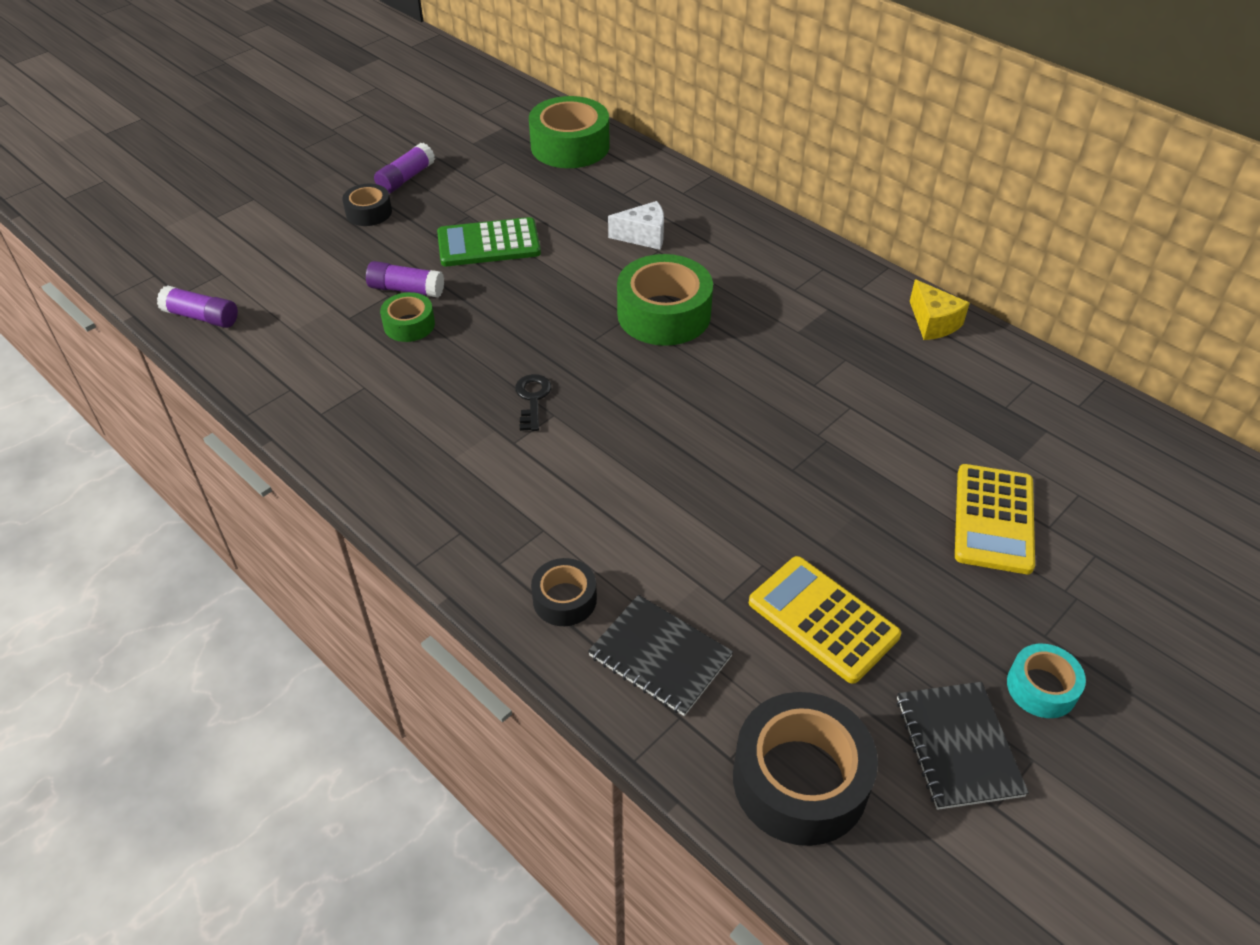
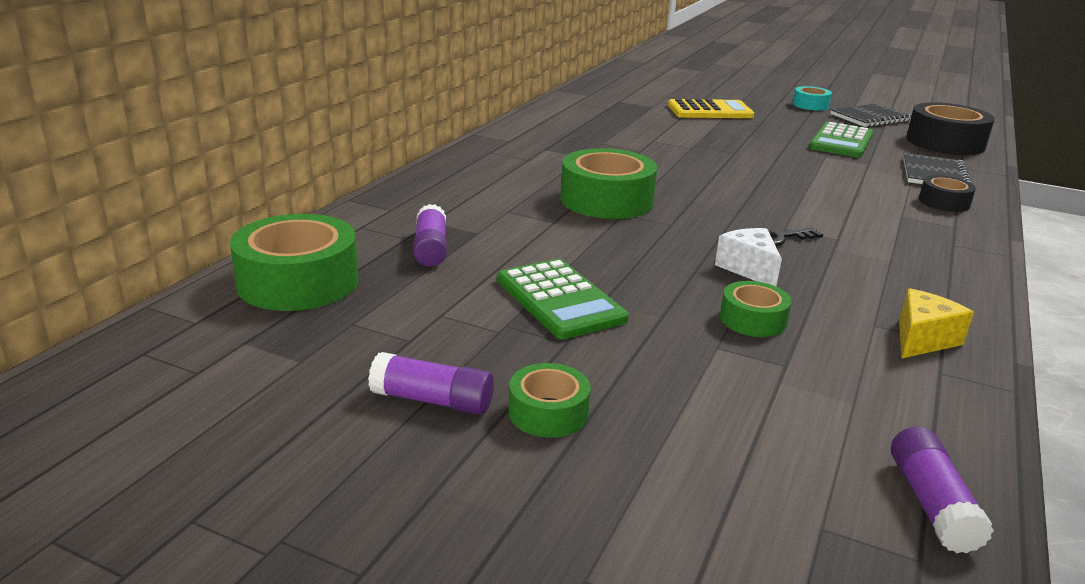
camera: 110 degrees left, 20 degrees down
black tape [342,184,392,226] -> green tape [508,363,591,438]
purple glue stick [366,261,444,298] -> purple glue stick moved to [413,204,447,267]
white cheese [608,201,664,250] -> white cheese moved to [715,228,782,286]
yellow calculator [749,556,901,684] -> green calculator [809,122,873,158]
yellow cheese [910,279,970,340] -> yellow cheese moved to [899,289,974,358]

